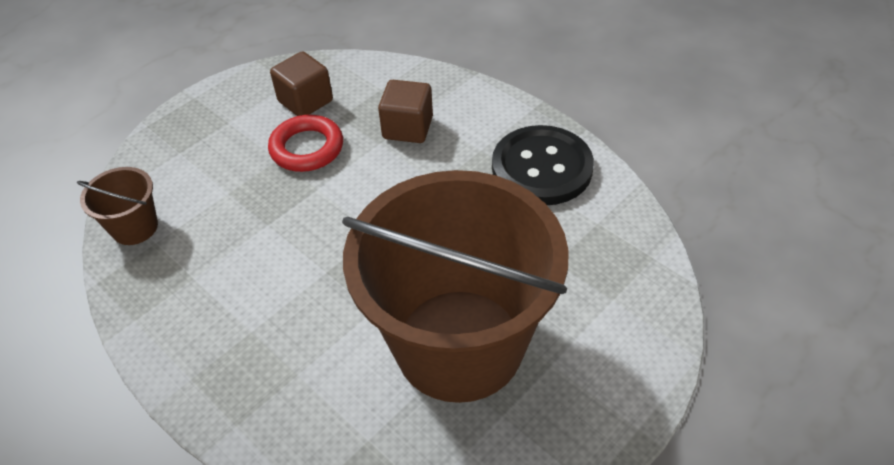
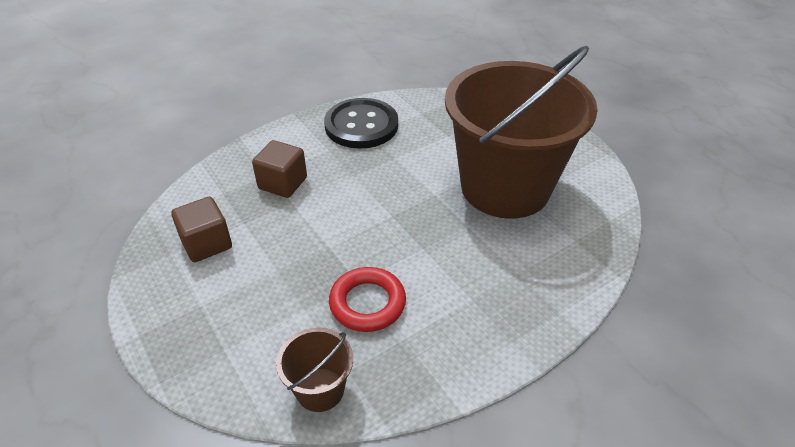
camera: 80 degrees left, 5 degrees down
red ring [268,114,343,172] -> red ring moved to [329,267,406,332]

